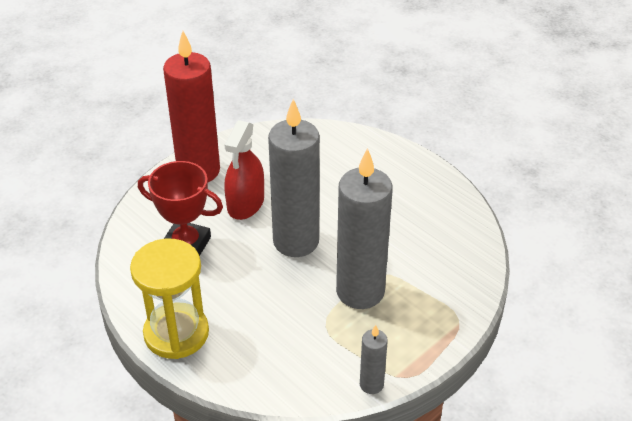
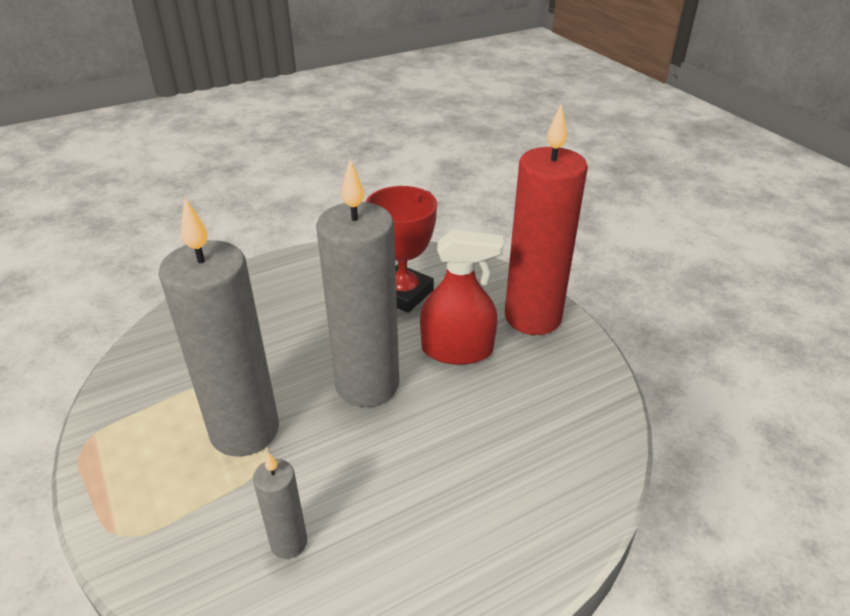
camera: 105 degrees right, 5 degrees down
yellow hourglass [130,239,209,359] -> none
red spray bottle [225,120,264,220] -> red spray bottle turned 150 degrees clockwise [420,229,503,365]
grey candle [360,325,388,394] -> grey candle moved to [253,452,307,559]

